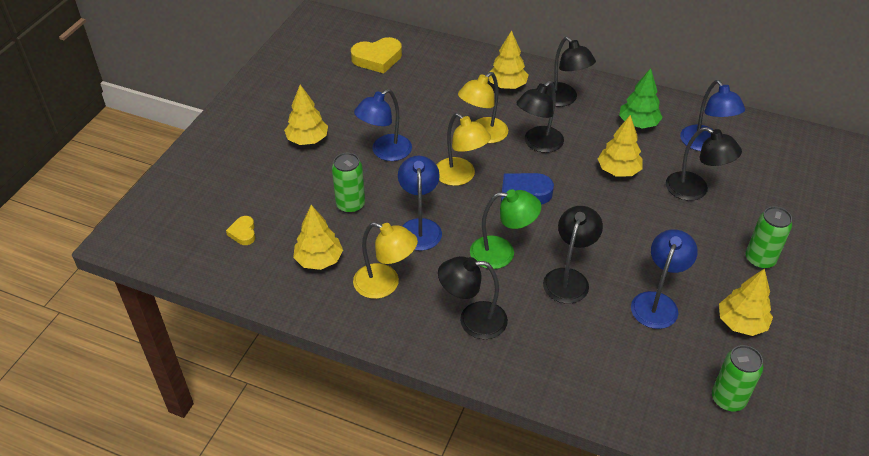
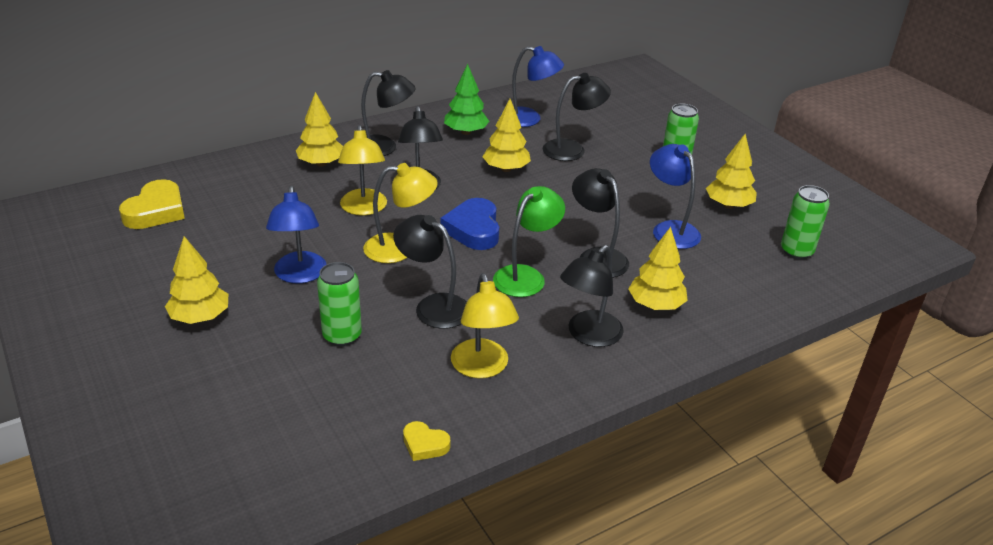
camera: 55 degrees left, 10 degrees down
yellow heart [226,216,256,245] -> yellow heart moved to [403,421,450,461]
yellow tree [293,205,343,270] -> yellow tree moved to [629,227,688,310]
yellow lamp [353,222,418,299] -> yellow lamp turned 105 degrees clockwise [451,273,519,378]
blue lamp [398,156,442,251] -> black lamp [393,215,467,329]

